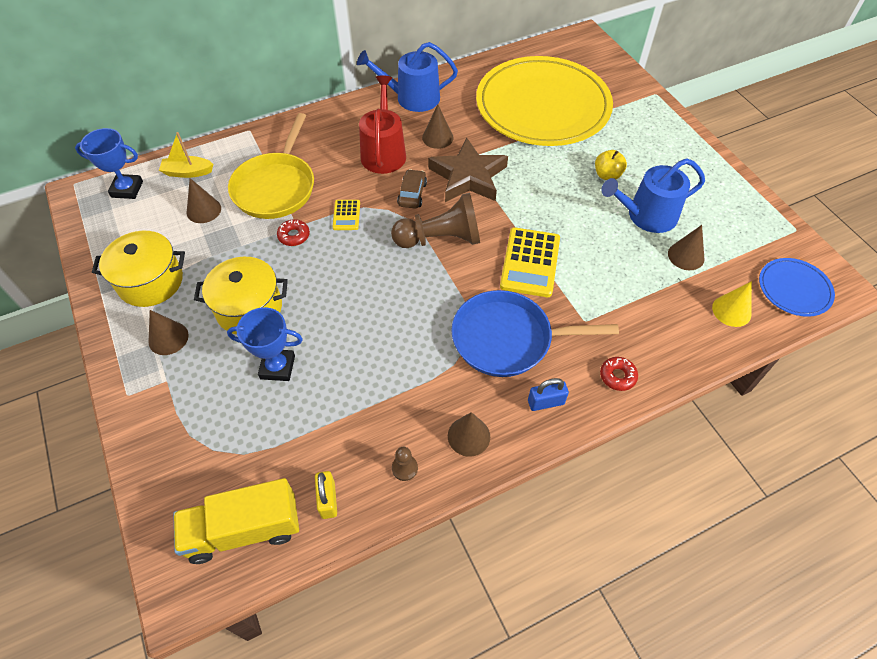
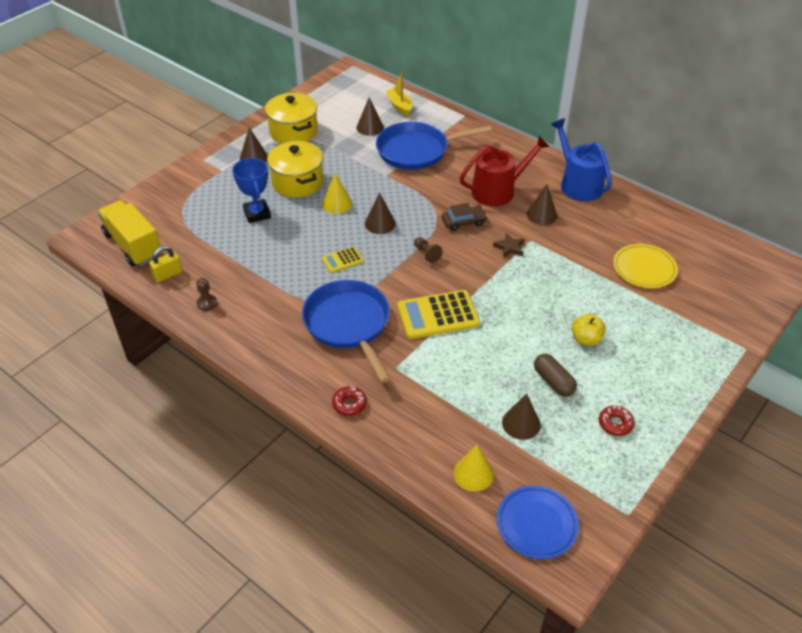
camera: 65 degrees right, 10 degrees down
blue trophy [75,128,143,199] -> none
yellow pan [228,113,314,219] -> blue pan [376,122,492,170]
red donut [277,219,310,246] -> red donut moved to [599,406,635,436]
yellow calculator [333,200,360,230] -> yellow calculator moved to [322,246,363,273]
brown pawn [391,193,480,248] -> brown pawn [414,237,442,263], size x0.42
brown star [428,138,508,202] -> brown star [493,233,525,258], size x0.42
brown cone [448,412,490,457] -> brown cone moved to [365,192,396,234]
yellow plate [476,56,613,146] -> yellow plate [613,244,678,288], size x0.43
blue padlock [528,378,569,411] -> none
blue watering can [602,158,705,233] -> brown capsule [534,354,577,397]
none -> yellow cone [322,173,352,214]

